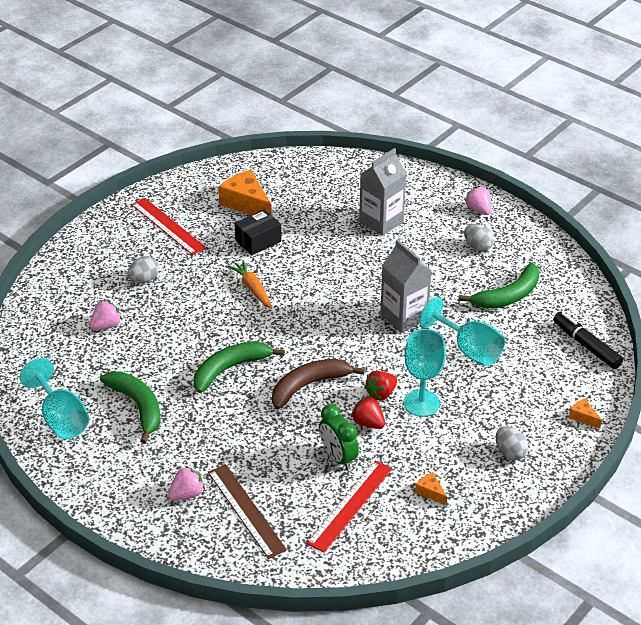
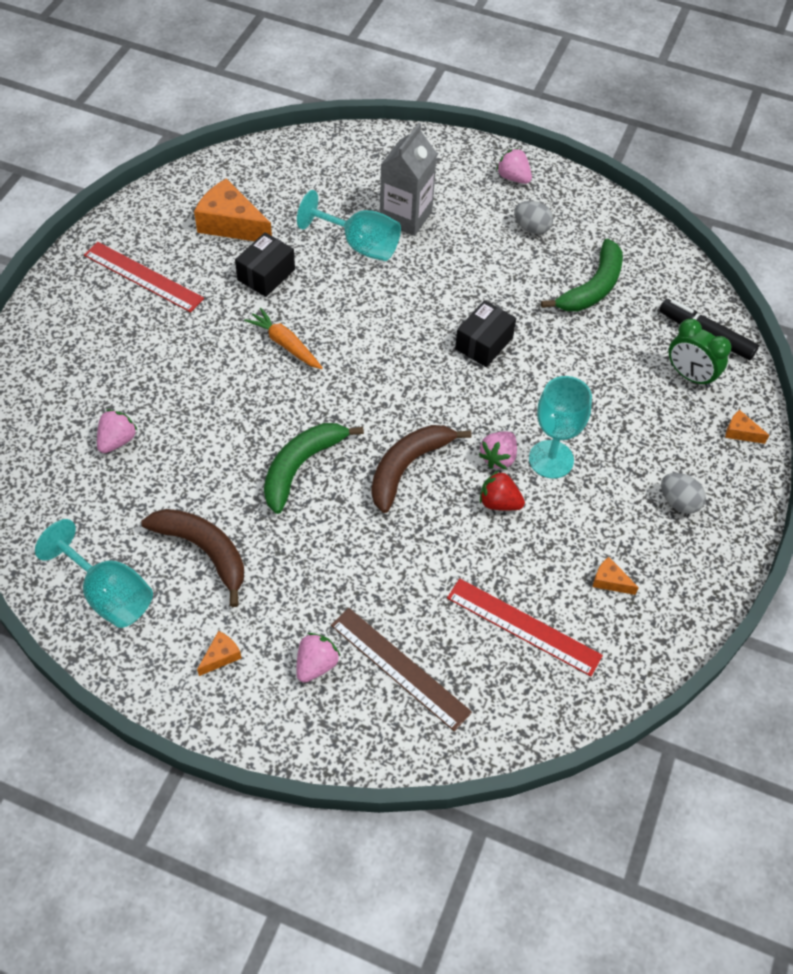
camera: 20 degrees left, 15 degrees up
green banana [100,371,160,444] -> brown banana [141,509,244,607]
grey egg [128,256,159,283] -> none
red ruler [307,461,392,553] -> red ruler turned 75 degrees counterclockwise [447,578,603,676]
green clock [319,404,359,470] -> green clock moved to [669,319,731,388]
red strawberry [364,371,397,400] -> pink strawberry [479,431,517,469]
grey carton [380,240,431,333] -> black box [455,300,516,367]
turquoise goblet [419,297,505,366] -> turquoise goblet moved to [297,190,401,261]
none -> orange cheese [197,631,241,676]

